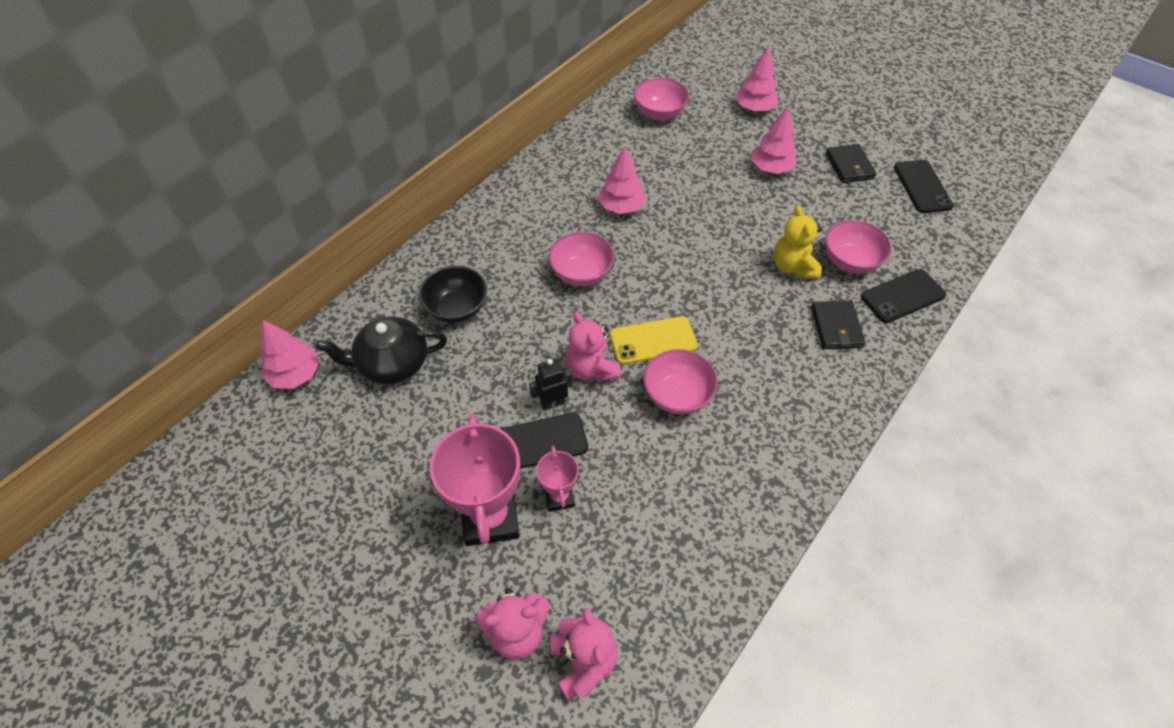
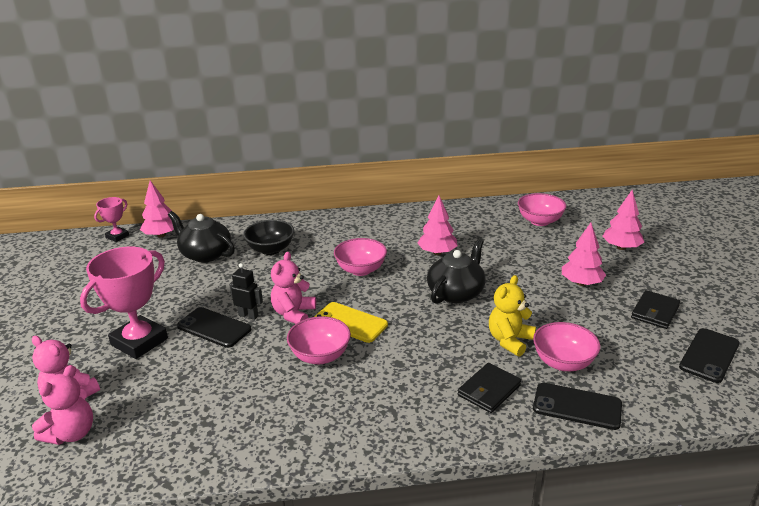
camera: 45 degrees right, 25 degrees down
pink trophy [536,446,579,512] -> pink trophy moved to [94,197,129,242]
none -> black teapot [427,238,486,304]

